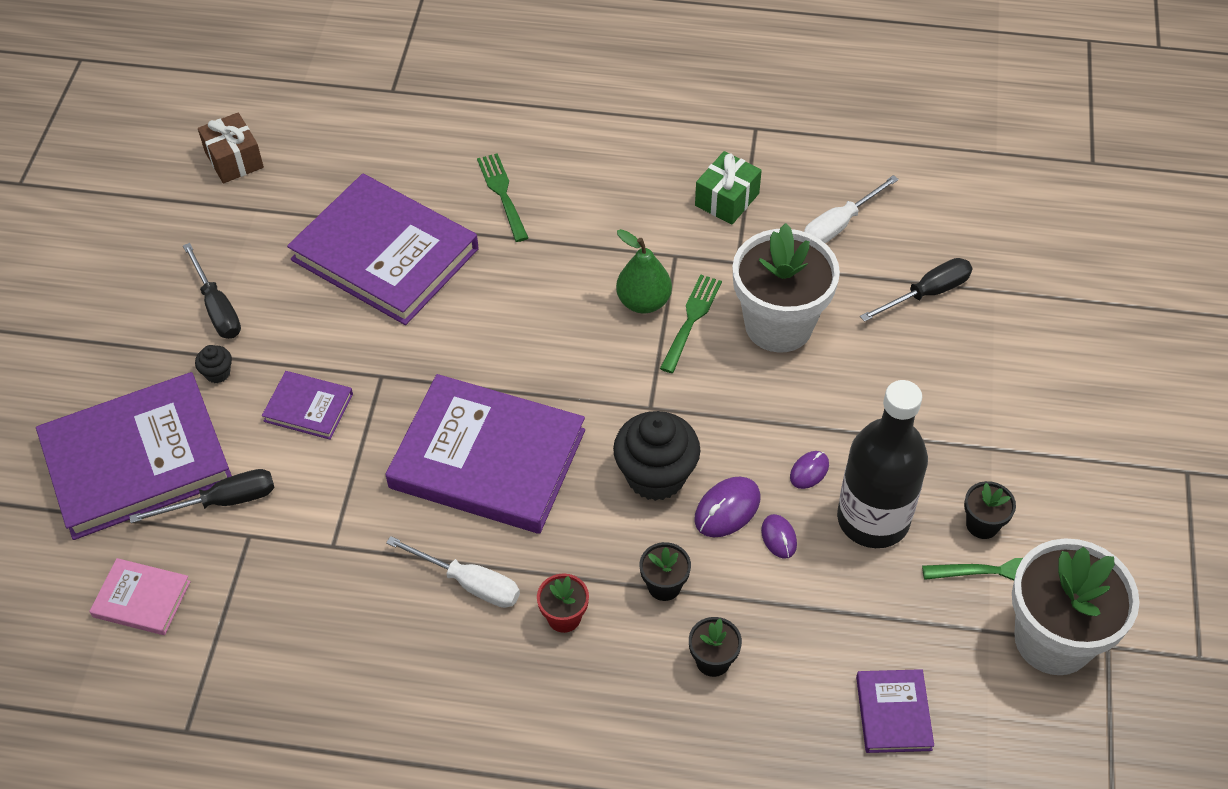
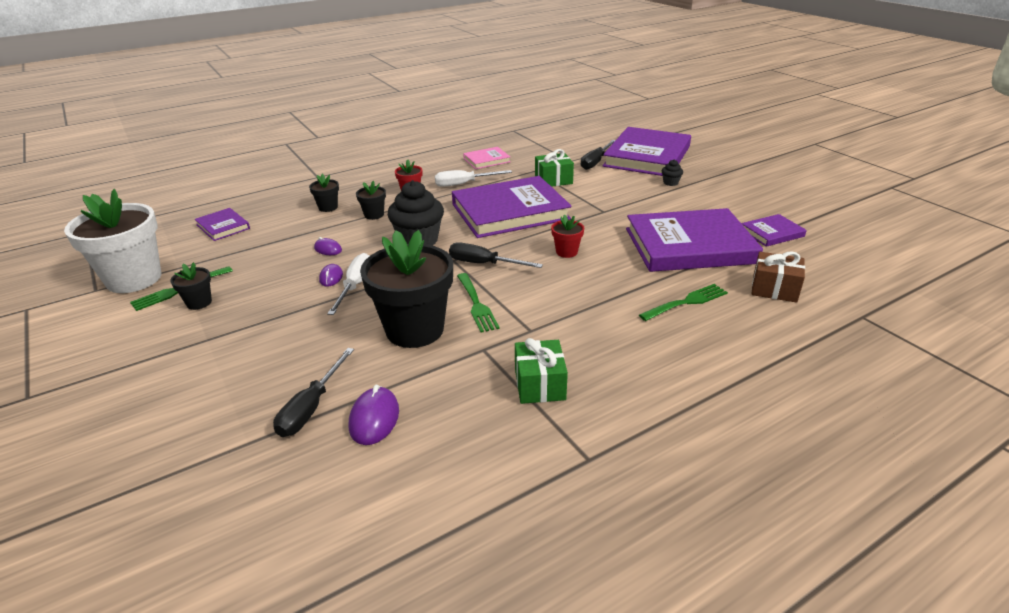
camera: 140 degrees right, 20 degrees down
pink book [89,558,191,635] -> pink book moved to [463,147,511,169]
black screwdriver [183,243,241,339] -> black screwdriver moved to [449,242,543,268]
brown gift [198,112,264,183] -> brown gift moved to [752,251,805,303]
purple book [262,371,353,440] -> purple book moved to [741,214,807,247]
green fork [477,153,528,242] -> green fork turned 60 degrees counterclockwise [639,284,728,321]
green pear [616,229,672,313] -> none
purple mouse [694,477,760,537] -> purple mouse moved to [349,385,399,445]
white flower pot [732,223,840,353] -> black flower pot [360,230,453,348]
white screwdriver [804,175,899,243] -> white screwdriver moved to [327,253,370,315]
black bottle [837,380,928,548] -> none
none -> green gift [535,149,574,187]
none -> red flower pot [551,215,584,258]

